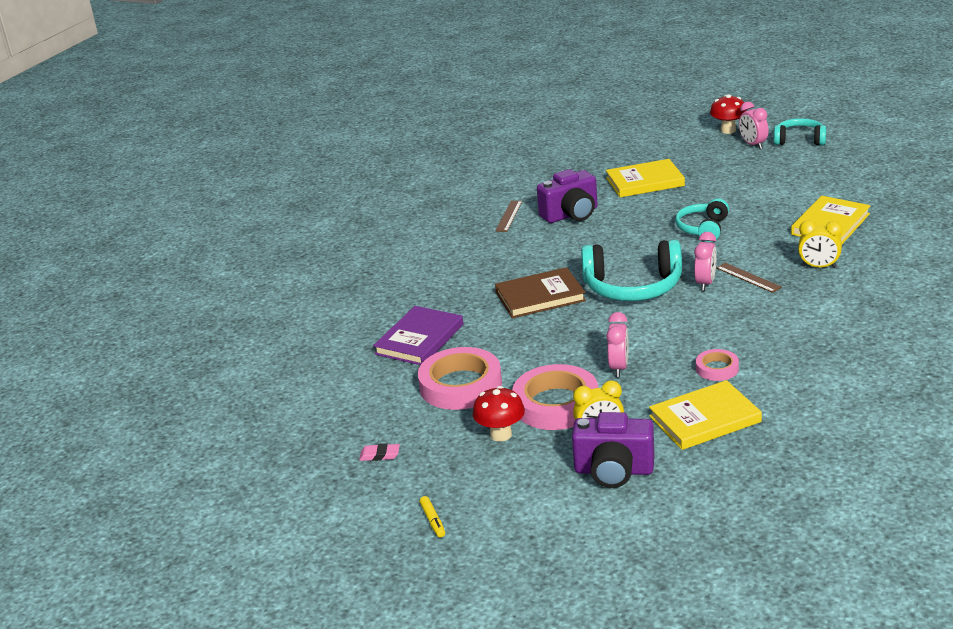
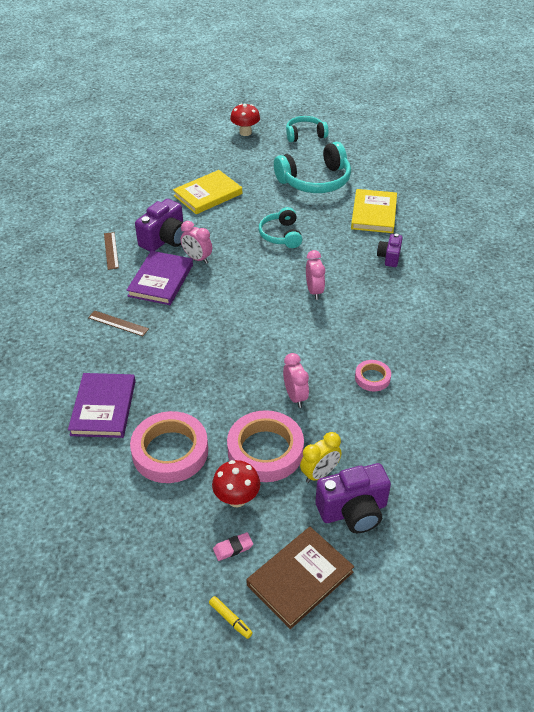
camera: 30 degrees left, 15 degrees up
pink eraser [359,444,400,461] -> pink eraser moved to [213,532,253,561]
brown book [495,267,586,318] -> brown book moved to [247,527,354,629]
turquoise headphones [581,239,682,301] -> turquoise headphones moved to [274,142,351,193]
yellow book [649,380,762,450] -> none
brown ruler [716,263,782,293] -> brown ruler moved to [88,310,149,336]
pink clock [739,102,769,149] -> pink clock moved to [181,221,212,264]
yellow clock [798,220,842,268] -> purple camera [377,234,403,267]
none -> purple book [126,251,193,305]

